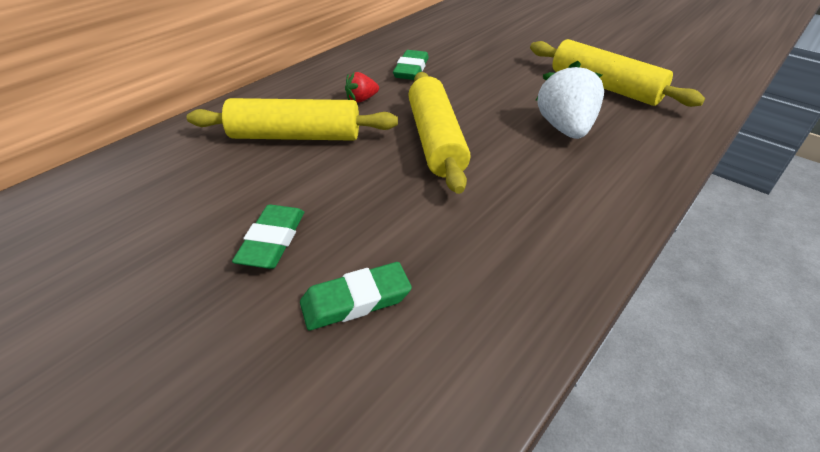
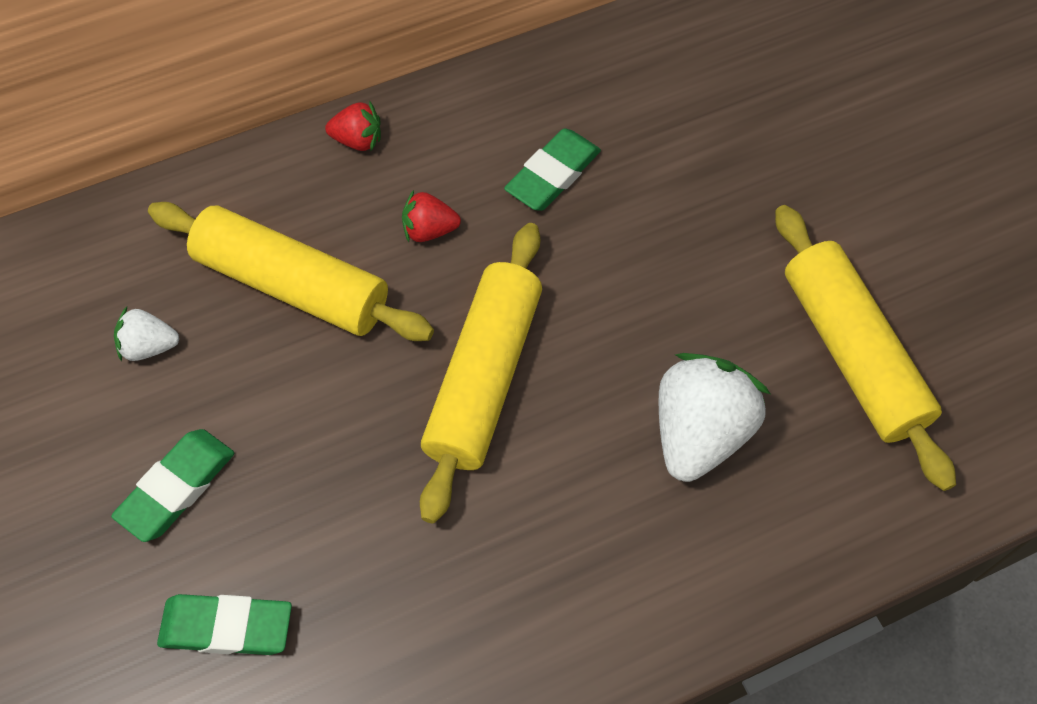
camera: 25 degrees right, 20 degrees up
none -> white strawberry [114,307,179,362]
none -> red strawberry [325,100,381,151]

